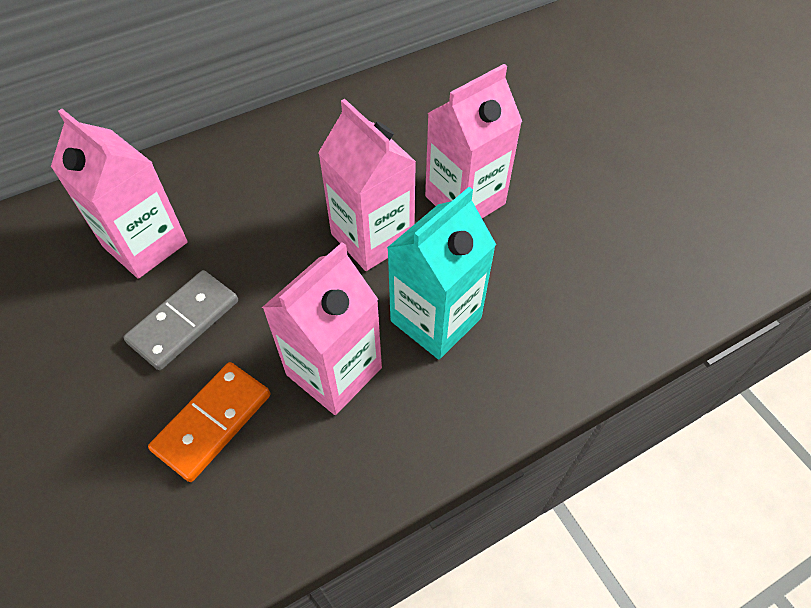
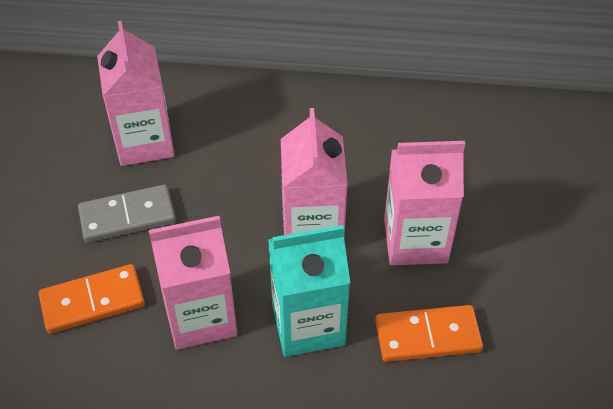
camera: 35 degrees right, 5 degrees down
none -> orange domino [375,305,483,362]

